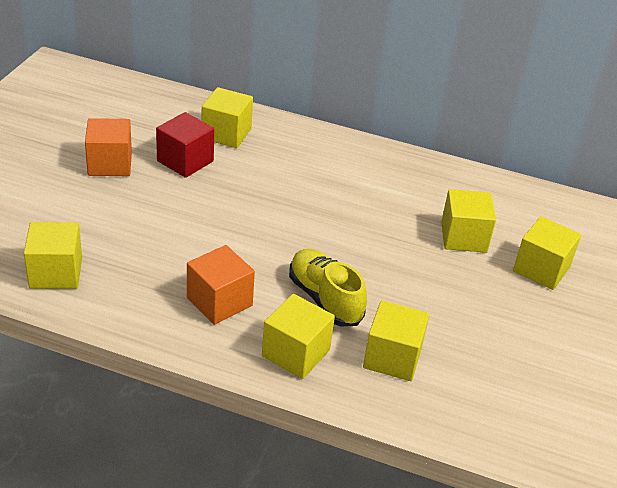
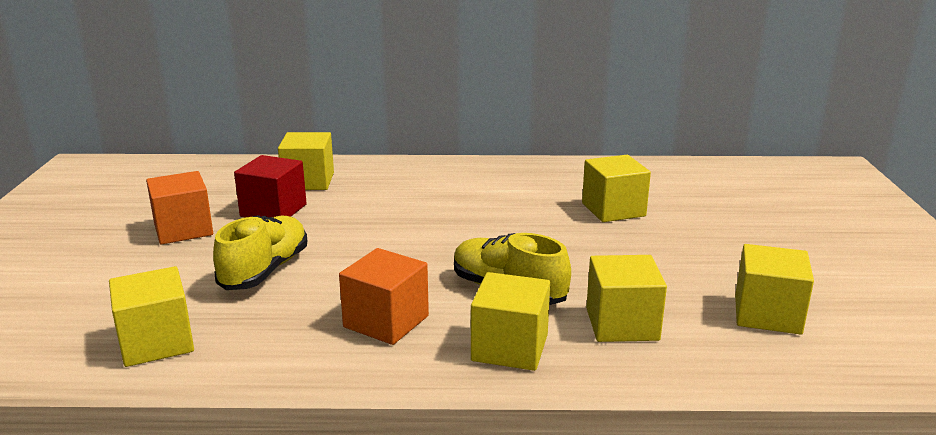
camera: 15 degrees left, 15 degrees down
yellow cube [513,216,581,290] -> yellow cube moved to [735,244,814,335]
none -> yellow shoe [213,215,307,290]

